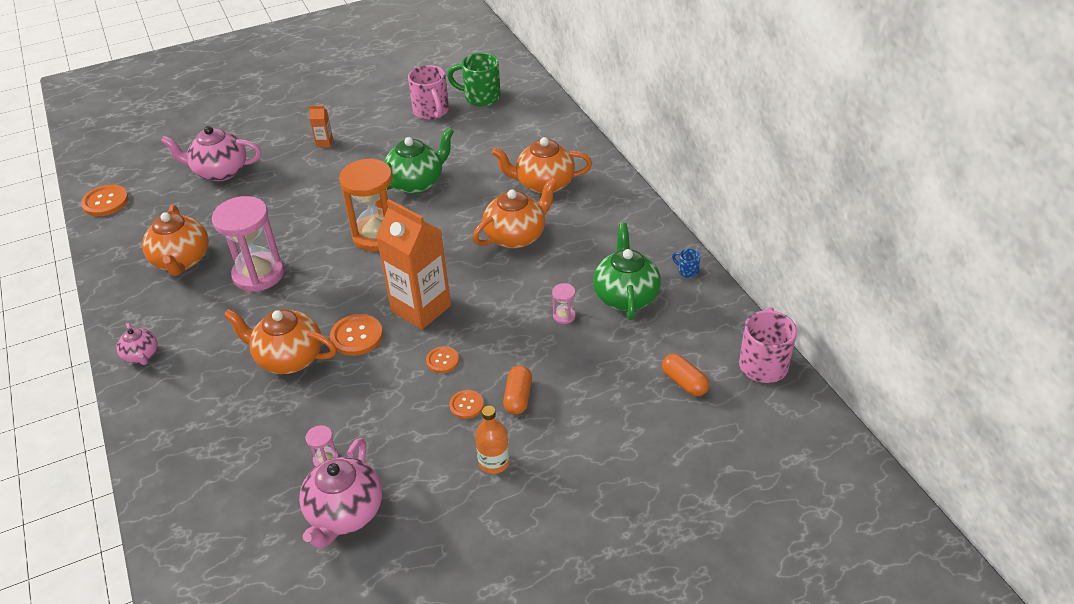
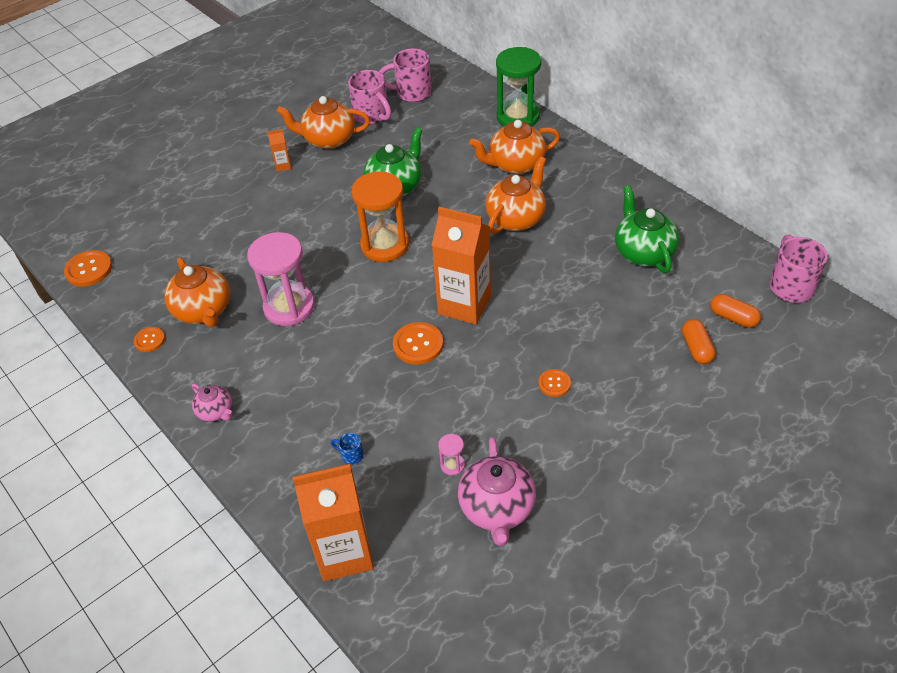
camera: 15 degrees left, 5 degrees up
pink teapot [161,126,261,181] -> none
orange teapot [223,309,337,374] -> orange teapot moved to [276,96,370,149]
orange button [426,346,459,373] -> orange button moved to [134,327,165,352]
green mug [447,53,501,107] -> pink mug [379,49,432,102]
orange bottle [475,406,510,474] -> none
orange capsule [503,366,532,415] -> orange capsule moved to [682,319,715,364]
pink hourglass [552,283,576,324] -> none
blue mug [672,249,700,278] -> blue mug moved to [331,433,364,465]
none -> orange carton [292,464,374,581]
none -> green hourglass [496,47,541,127]

